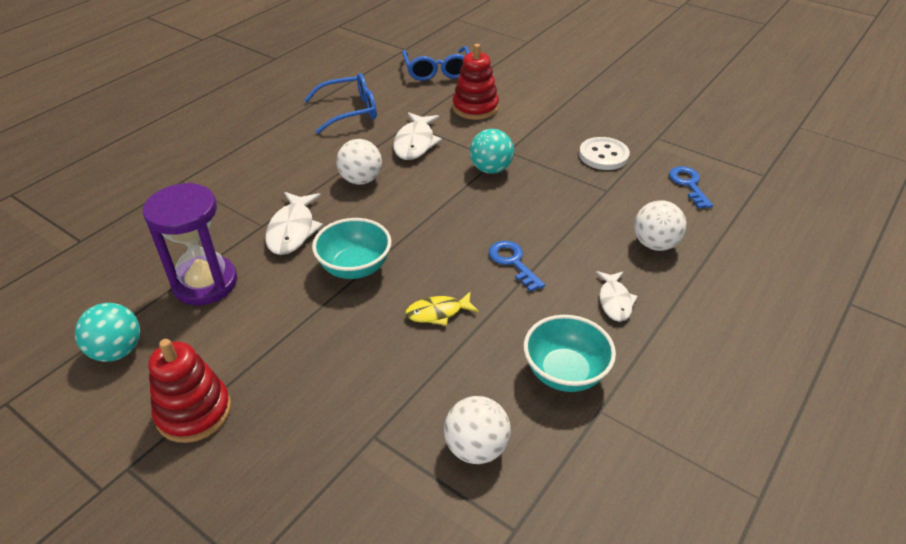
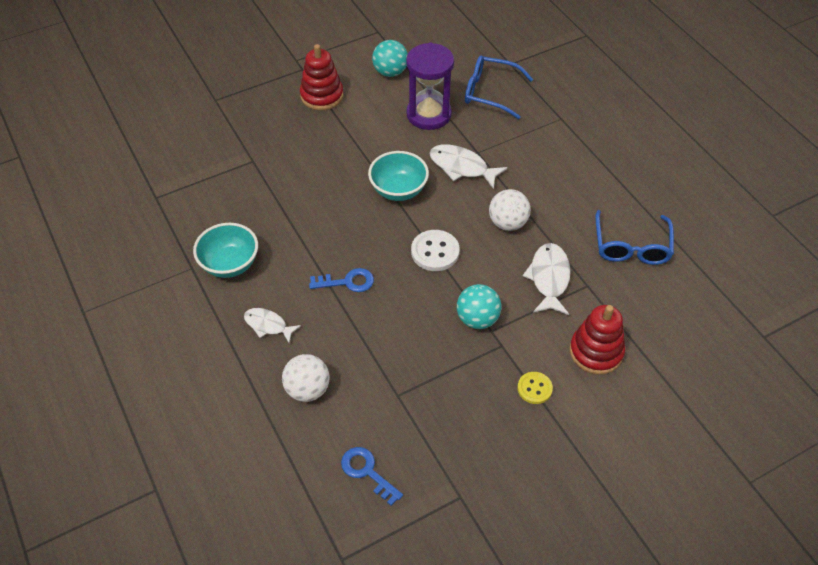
camera: 115 degrees right, 10 degrees up
white fish [393,112,442,160] -> white fish turned 60 degrees clockwise [523,243,571,315]
blue glasses [402,46,469,81] -> blue glasses moved to [465,55,533,119]
yellow fish [405,291,479,326] -> none
white ball [444,396,511,464] -> none
white button [579,137,630,170] -> white button moved to [411,230,460,271]
blue key [669,166,713,209] -> blue key turned 150 degrees counterclockwise [341,447,403,506]
none -> yellow button [517,372,553,404]

